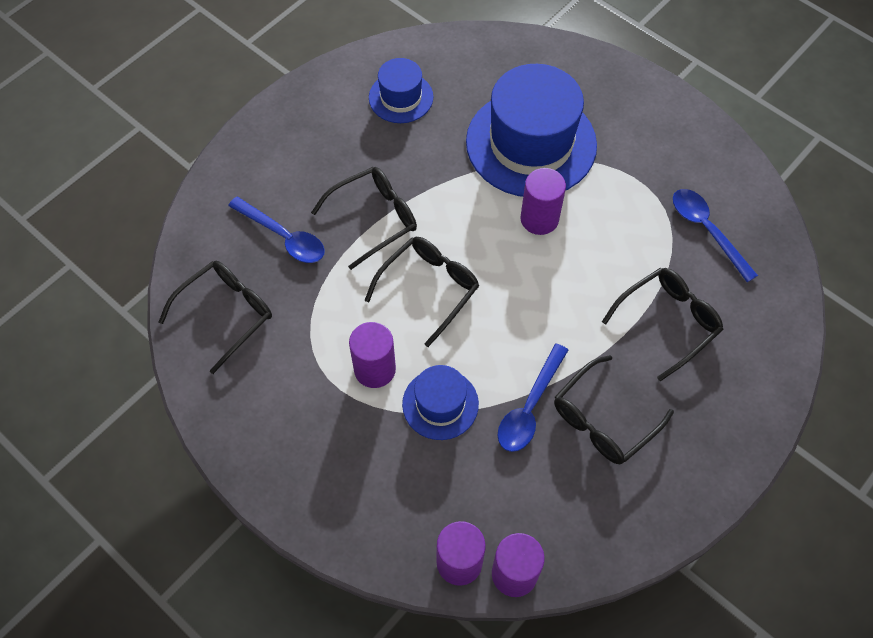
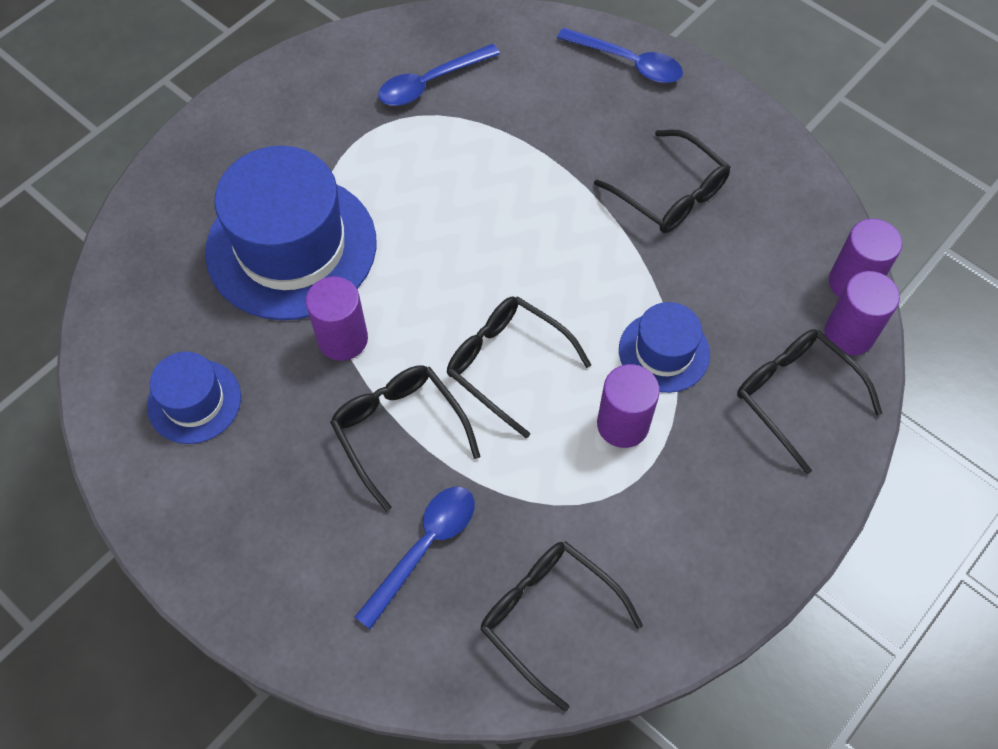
camera: 90 degrees left, 0 degrees up
blue spoon [498,343,568,452] -> blue spoon moved to [557,27,683,83]
purple cylinder [521,168,566,235] -> purple cylinder moved to [306,276,368,361]
black glasses [602,268,724,381] -> black glasses moved to [737,329,882,474]

